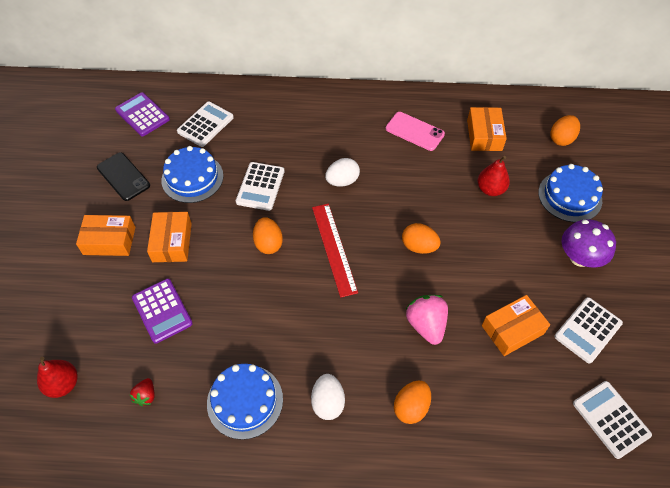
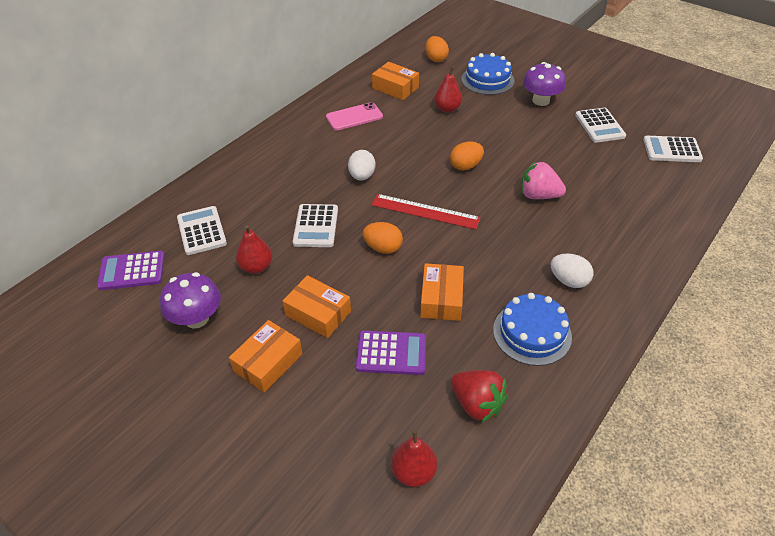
camera: 55 degrees left, 10 degrees down
black phone [97,152,150,201] -> purple mushroom [160,272,221,329]
red strawberry [129,378,154,406] -> red strawberry [451,370,508,423], size x1.87
blue cake [161,146,223,203] -> red pear [236,225,272,274]
white calculator [236,162,285,211] -> white calculator turned 45 degrees clockwise [293,204,338,247]
orange egg [394,381,431,424] -> none
orange box [482,295,550,356] -> orange box moved to [420,263,464,321]

